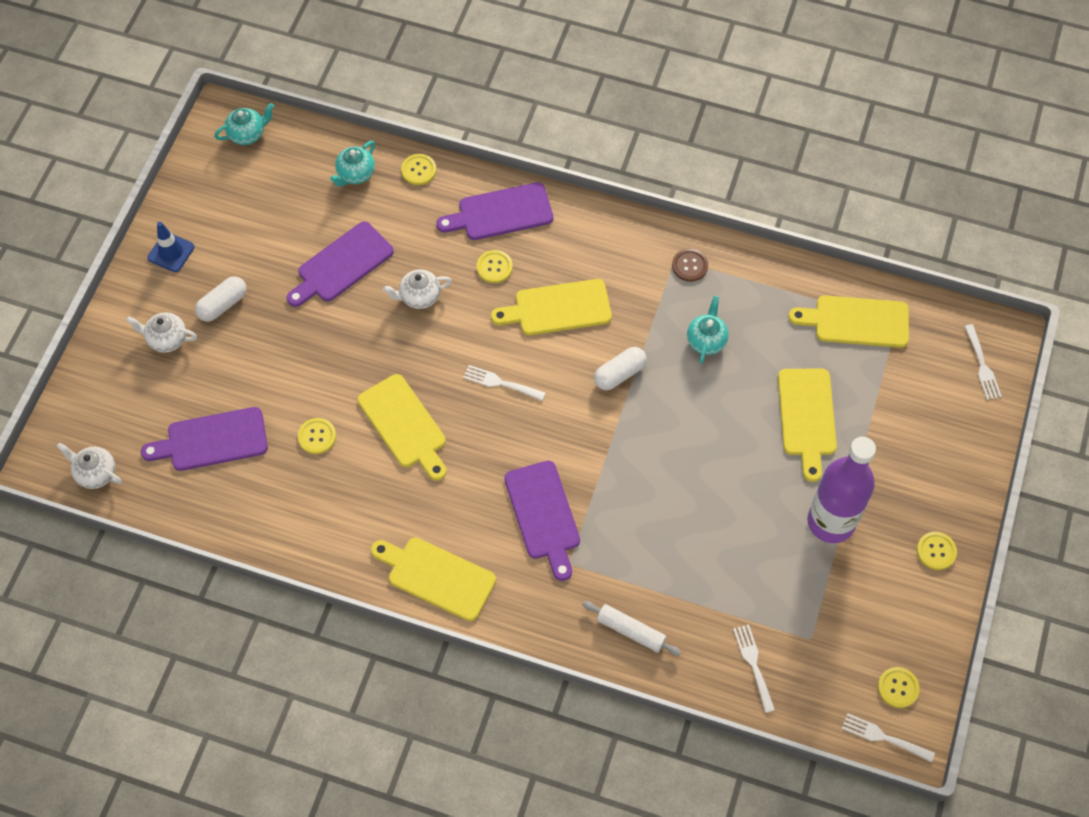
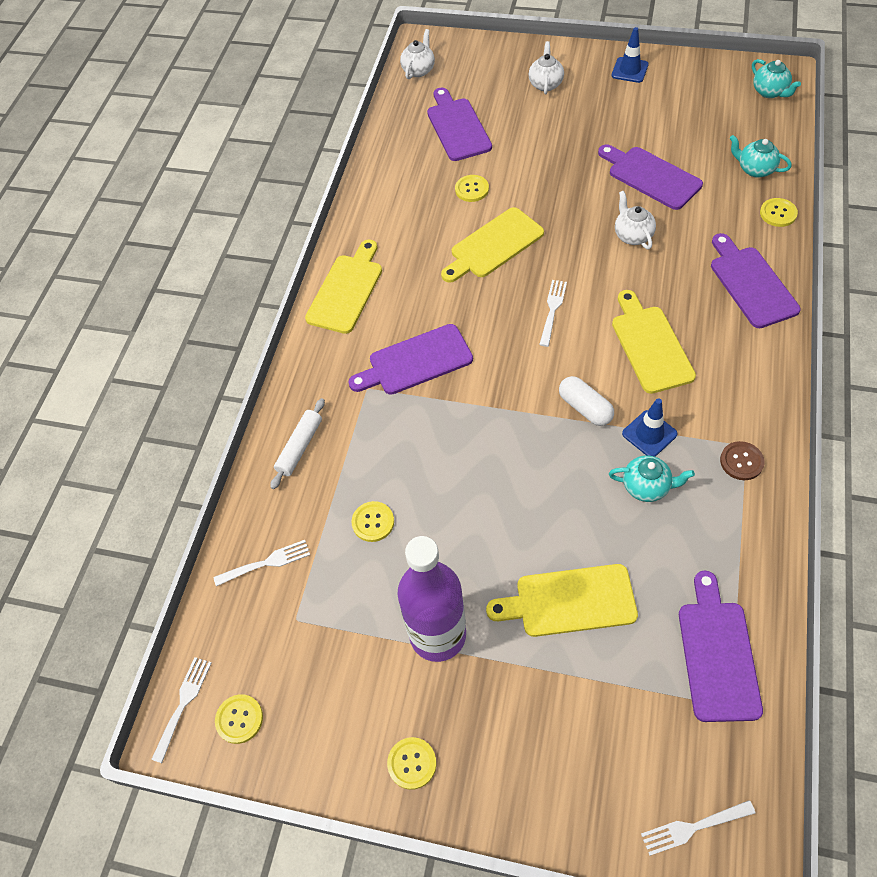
camera: 90 degrees right, 5 degrees down
white capsule [195,276,247,322] -> none
yellow button [477,250,513,283] -> yellow button moved to [351,501,394,542]
yellow cutting board [788,295,909,348] -> purple cutting board [679,571,763,722]
none -> blue traffic cone [622,398,677,457]

